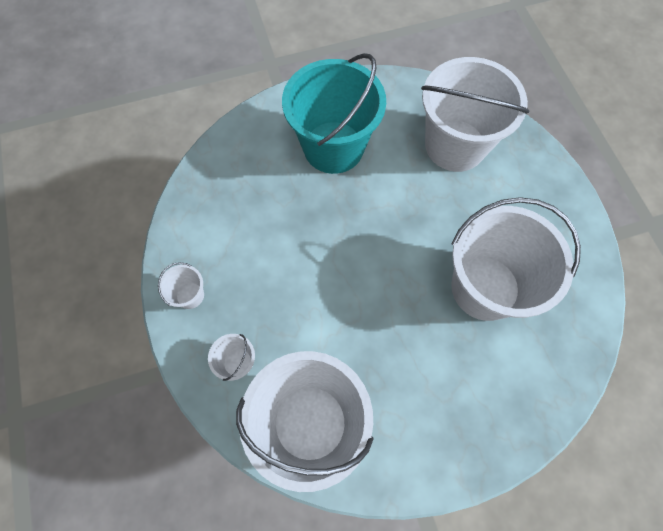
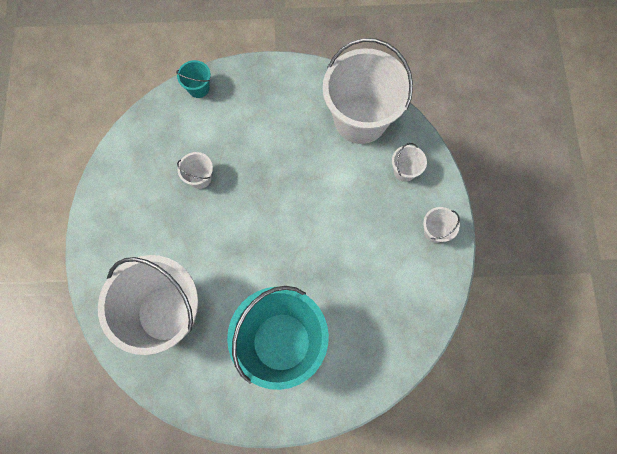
camera: 165 degrees left, 5 degrees up
white bucket [451,197,581,321] -> white bucket [177,152,213,189], size x0.41
none -> turquoise bucket [176,60,211,98]

